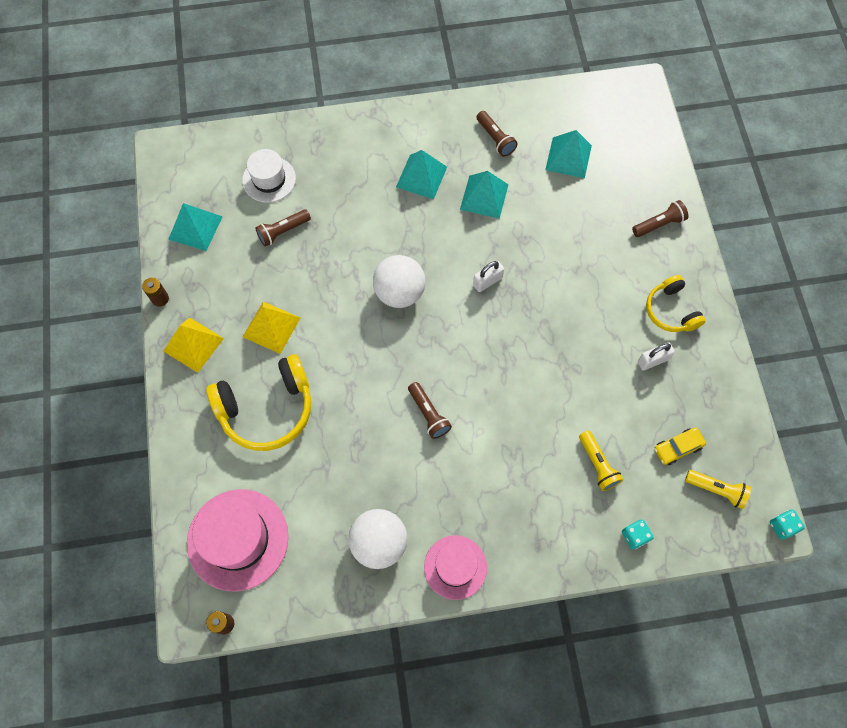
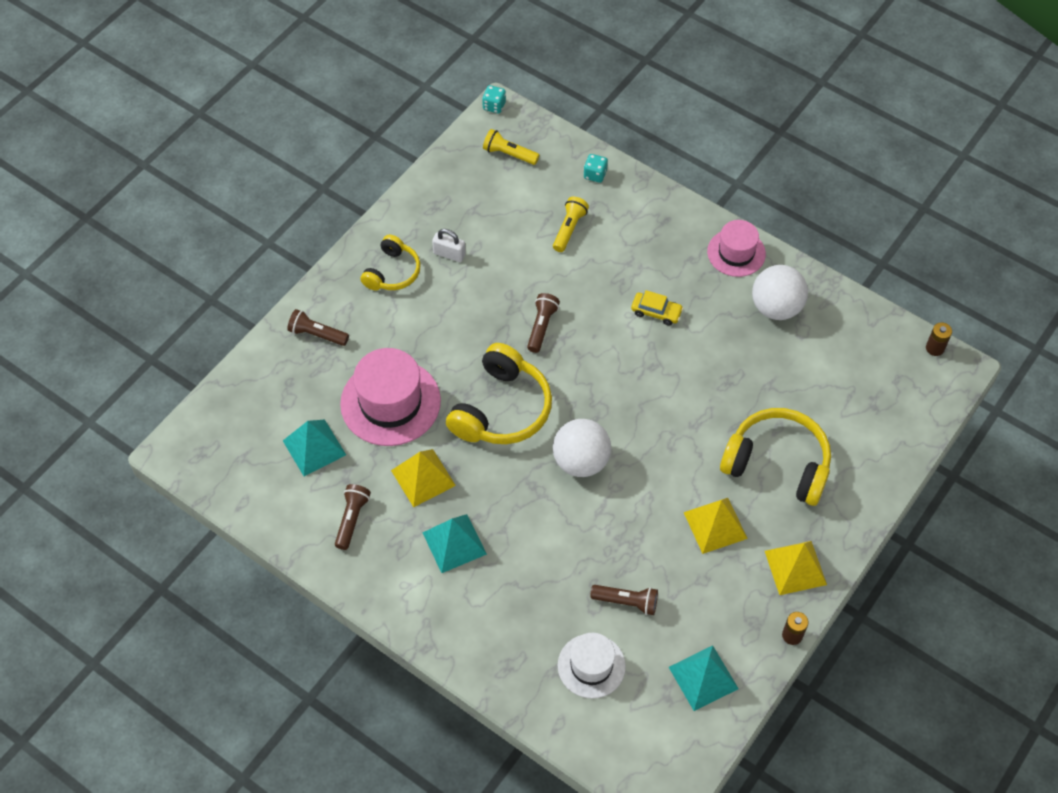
camera: 135 degrees left, 10 degrees down
pink hat [187,489,289,592] -> pink hat moved to [340,348,441,446]
brown flashlight [408,382,452,439] -> brown flashlight moved to [527,293,560,353]
turquoise pyramid [460,171,509,219] -> yellow pyramid [391,449,456,507]
white padlock [473,261,504,292] -> yellow headphones [446,343,552,444]
yellow car [654,427,706,465] -> yellow car moved to [631,290,683,326]
yellow flashlight [685,470,751,509] -> yellow flashlight turned 45 degrees counterclockwise [483,129,539,165]

